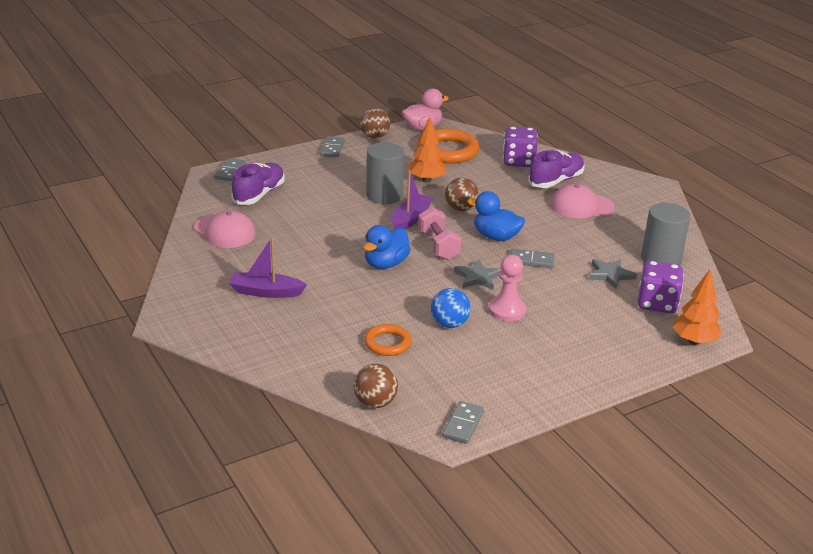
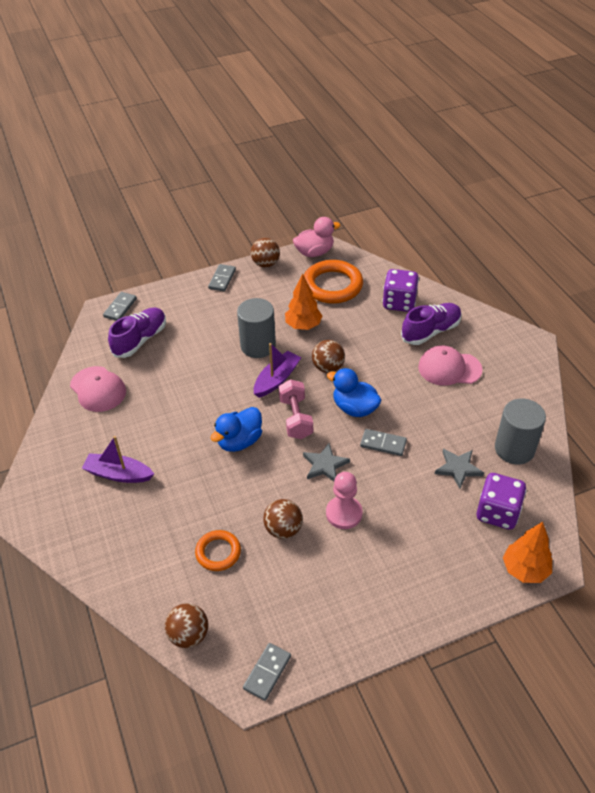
camera: 10 degrees right, 15 degrees up
blue ball [431,288,471,328] -> brown ball [263,499,303,539]

